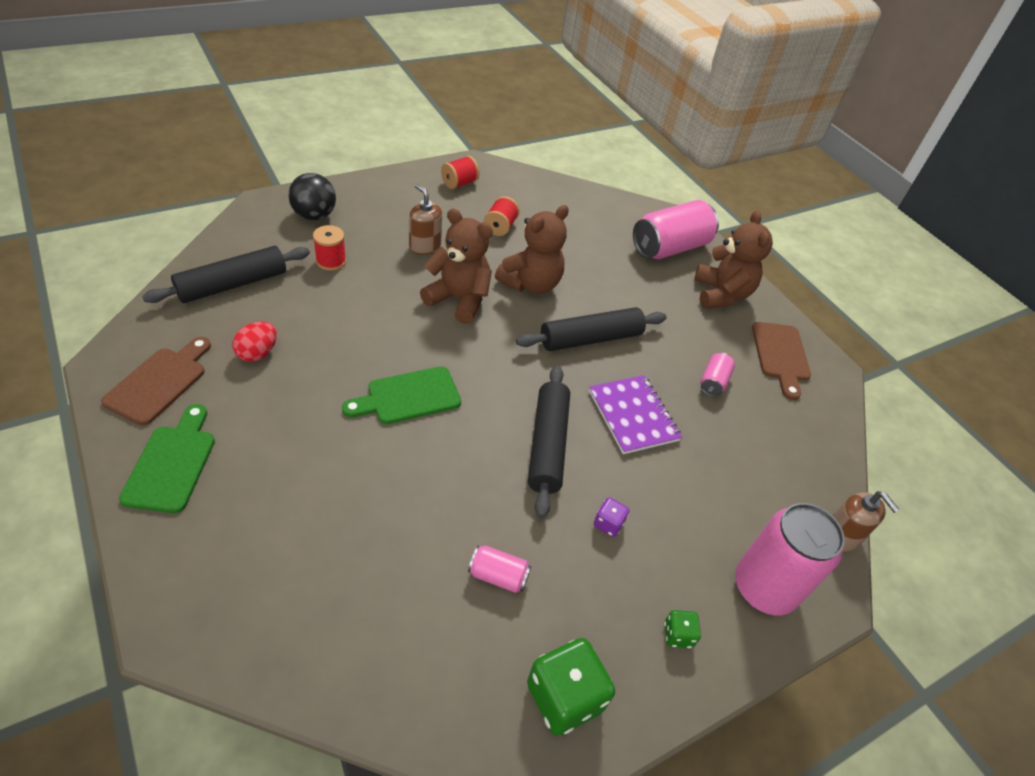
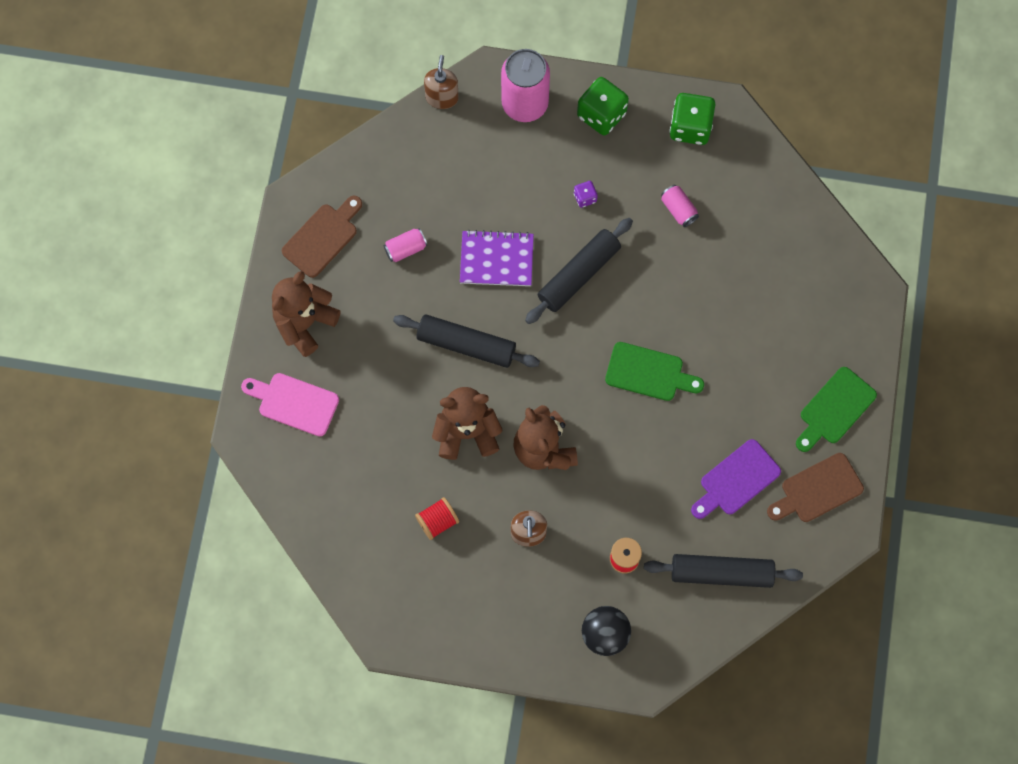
camera: 135 degrees left, 25 degrees up
red egg [232,322,277,362] -> purple cutting board [691,439,781,519]
red spool [441,156,479,189] -> none
purple notebook [589,375,682,454] -> purple notebook turned 75 degrees clockwise [460,230,534,286]
pink can [633,200,719,259] -> pink cutting board [241,373,339,436]
green dice [664,610,701,648] -> green dice [577,77,629,135], size x2.04

